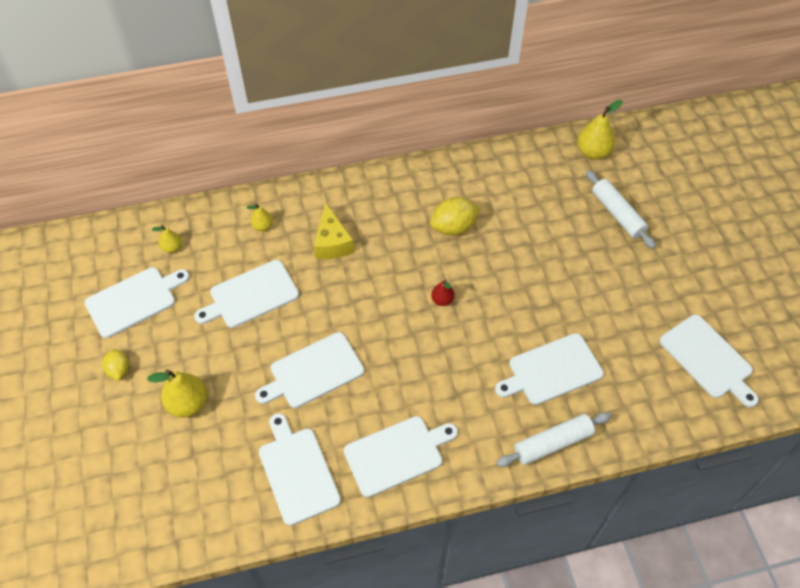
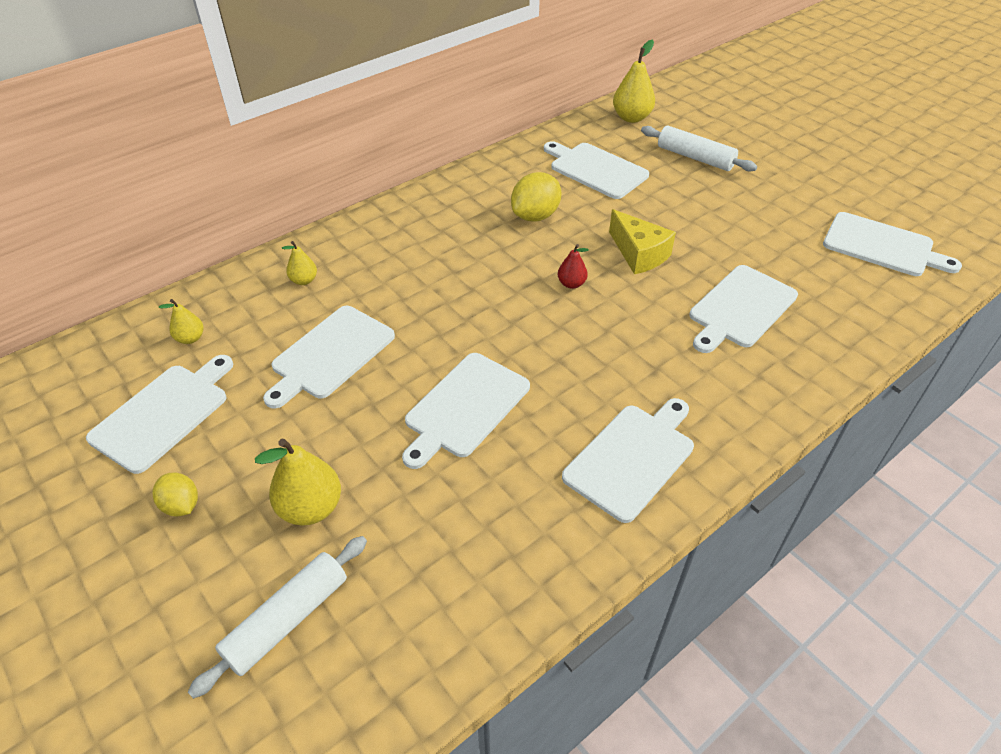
camera: 25 degrees left, 10 degrees down
white cutting board [259,413,341,526] -> white cutting board moved to [544,141,649,199]
yellow cheese [314,203,354,259] -> yellow cheese moved to [609,209,676,274]
white rolling pin [496,412,611,467] -> white rolling pin moved to [188,536,367,699]

